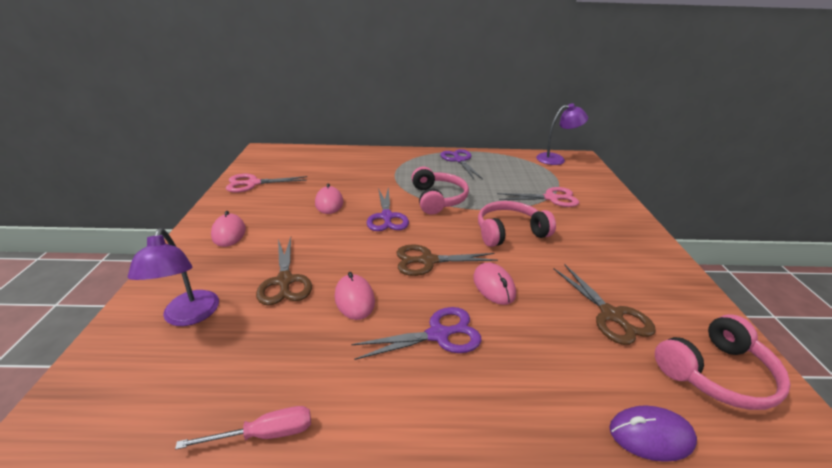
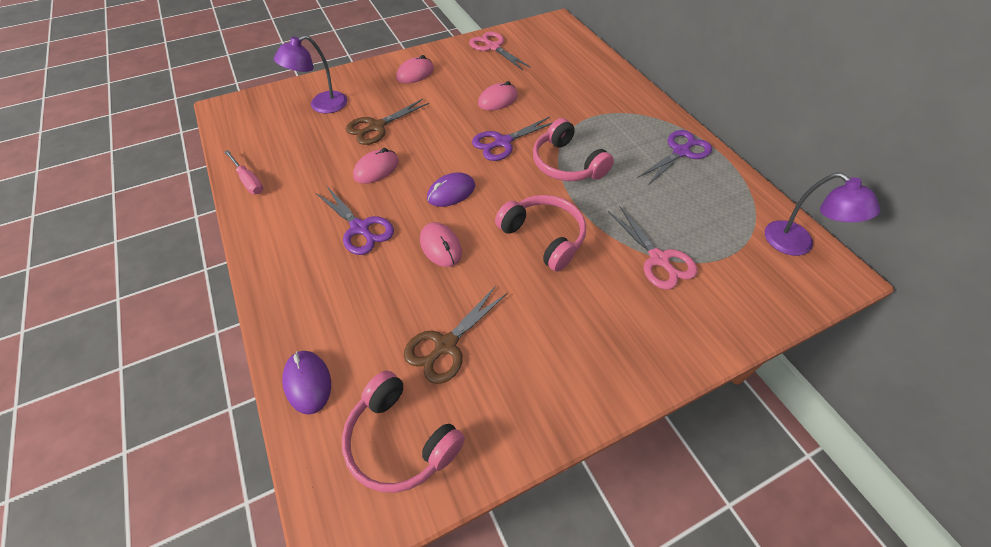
camera: 65 degrees right, 20 degrees up
brown scissors [396,244,498,276] -> purple mouse [427,172,475,207]
pink headphones [412,167,469,215] -> pink headphones turned 90 degrees clockwise [533,118,614,181]
pink mouse [473,262,516,305] -> pink mouse turned 75 degrees counterclockwise [420,222,462,267]

